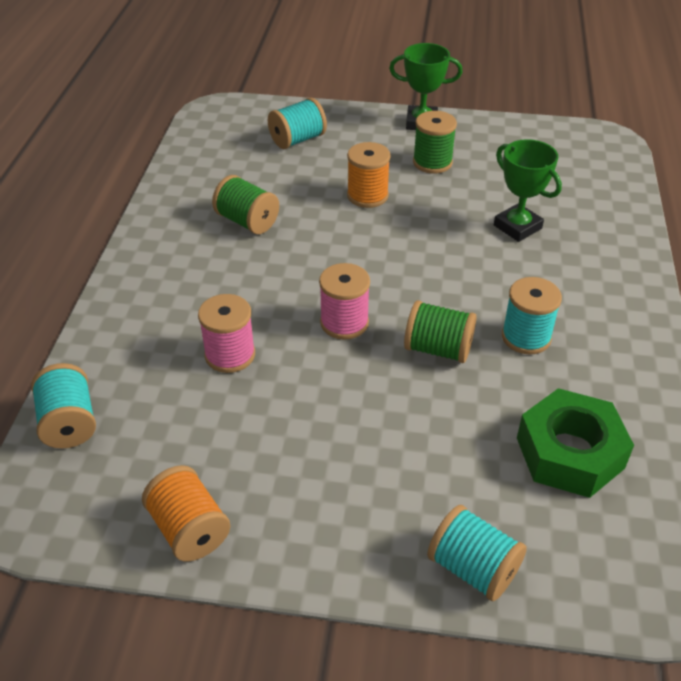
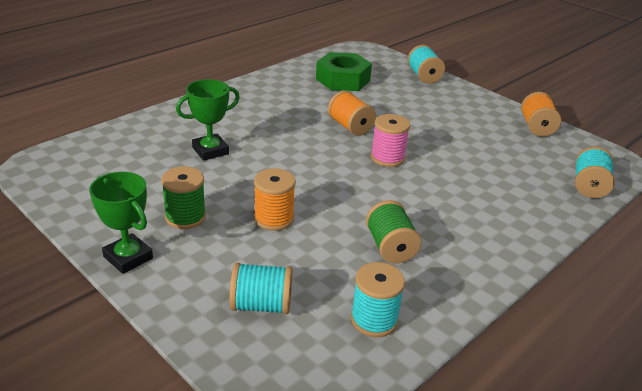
camera: 145 degrees left, 10 degrees down
pink spool [198,294,255,373] -> none
green spool [404,300,477,363] -> orange spool [328,91,376,136]
green trophy [494,139,562,242] -> green trophy turned 60 degrees clockwise [176,79,240,161]
turquoise spool [502,277,562,355] -> turquoise spool moved to [351,262,405,337]

